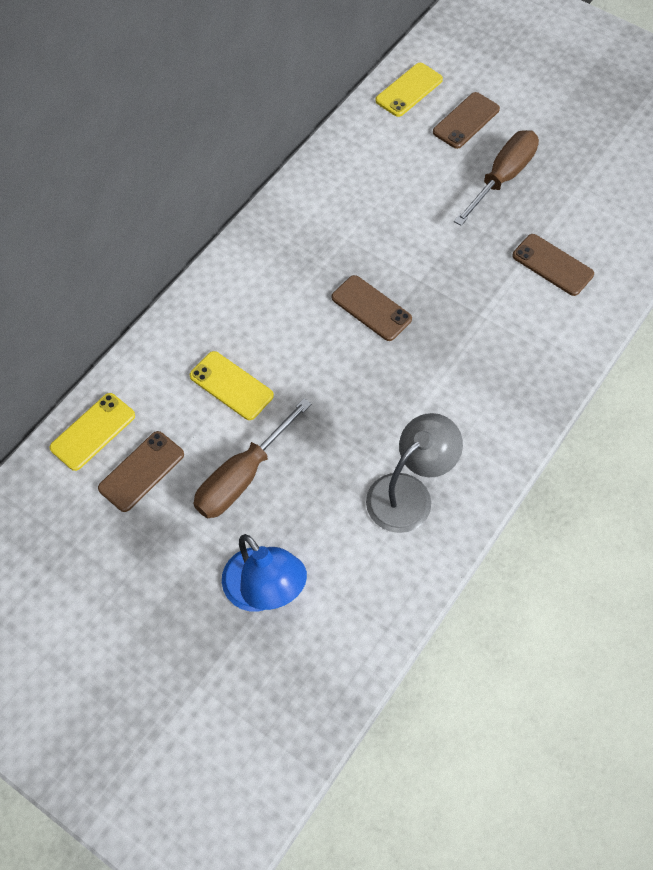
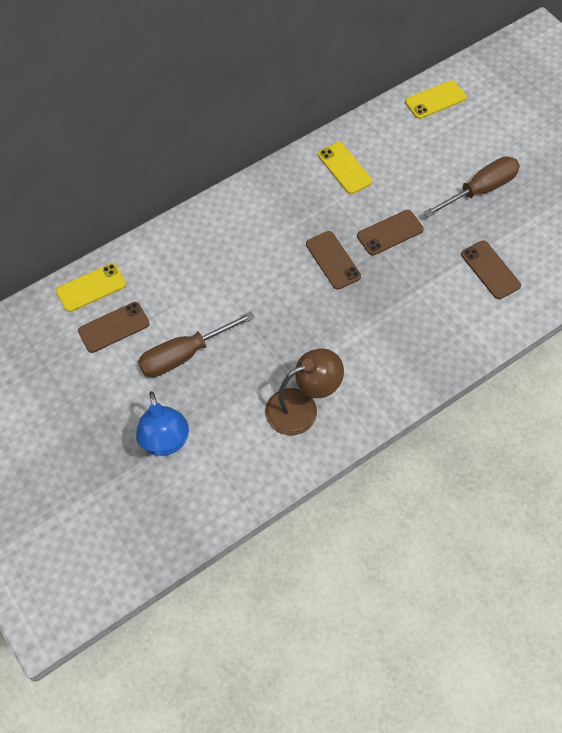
camera: 20 degrees right, 0 degrees up
yellow phone [190,351,274,420] -> yellow phone moved to [318,142,372,194]
grey lamp [366,413,463,533] -> brown lamp [265,348,344,435]
brown phone [433,92,500,149] -> brown phone moved to [357,210,424,255]

